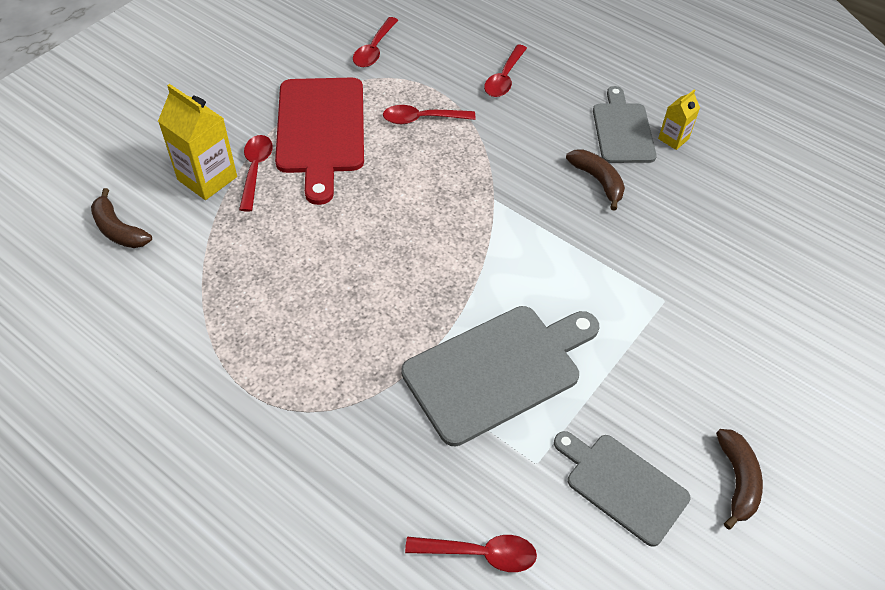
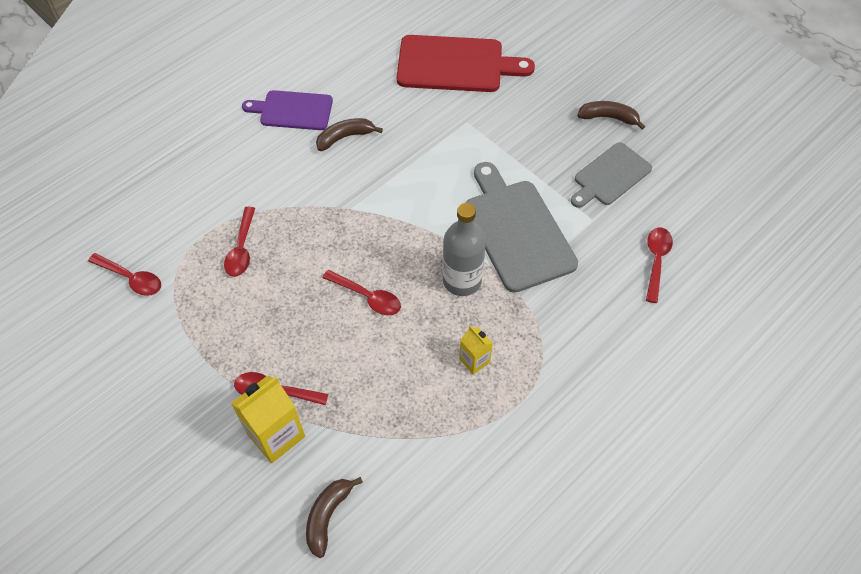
camera: 80 degrees left, 5 degrees up
brown banana [91,188,152,248] -> brown banana turned 150 degrees clockwise [306,477,363,558]
red cutting board [275,78,364,205] -> red cutting board moved to [397,35,535,92]
red spoon [484,44,527,97] -> red spoon moved to [322,270,401,315]
grey cutting board [593,86,657,163] -> purple cutting board [242,90,333,130]
yellow carton [658,89,700,150] -> yellow carton moved to [459,325,493,374]
none -> grey bottle [442,203,486,296]

